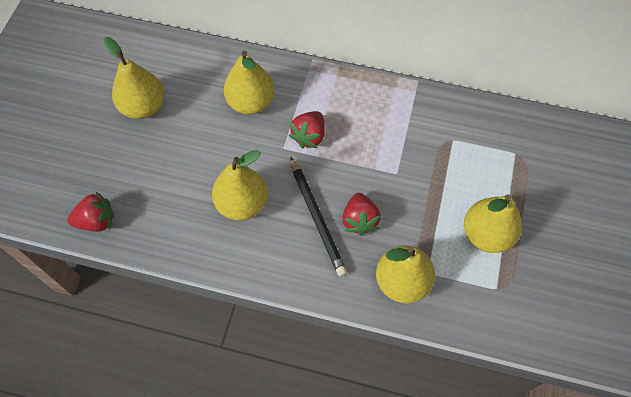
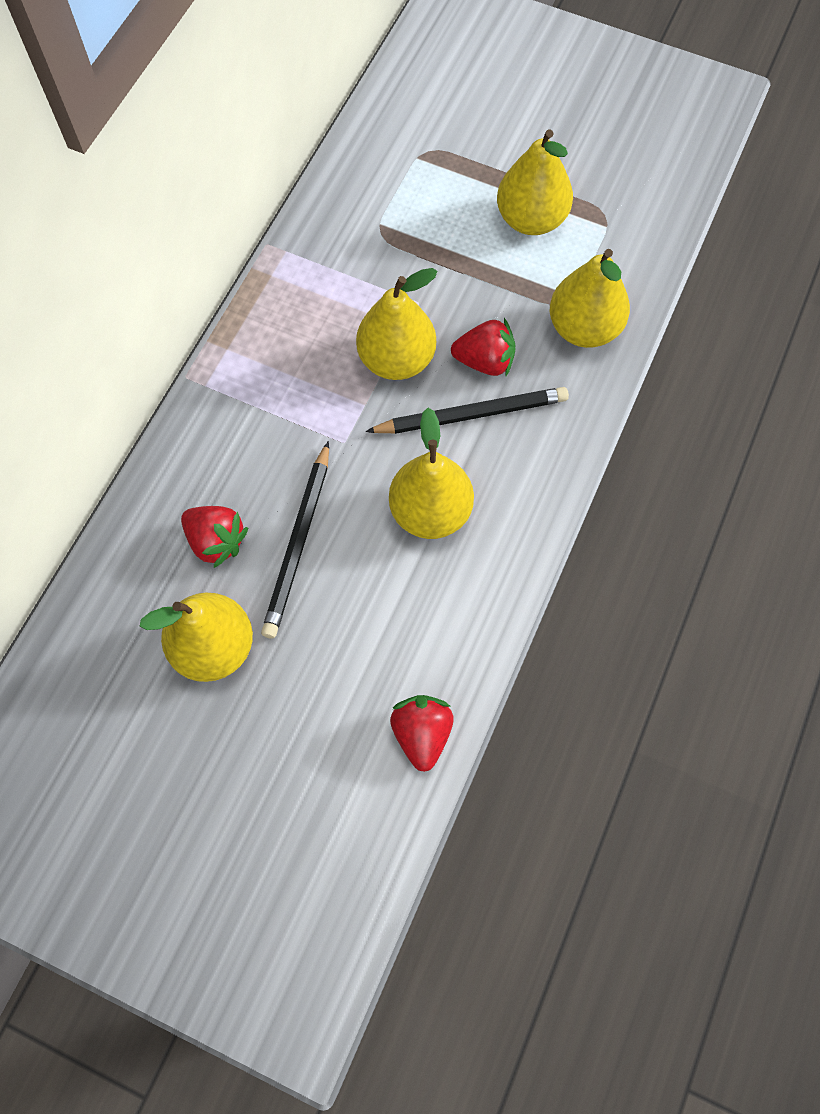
camera: 80 degrees left, 5 degrees up
yellow pear [224,51,275,115] -> yellow pear moved to [356,268,437,380]
red strawberry [289,111,325,148] -> red strawberry moved to [181,506,248,568]
none -> black pencil [261,441,329,639]

